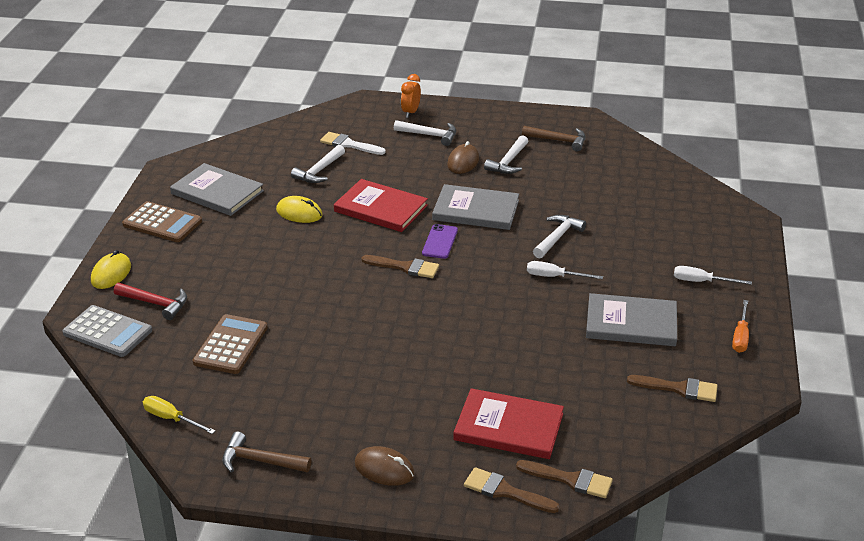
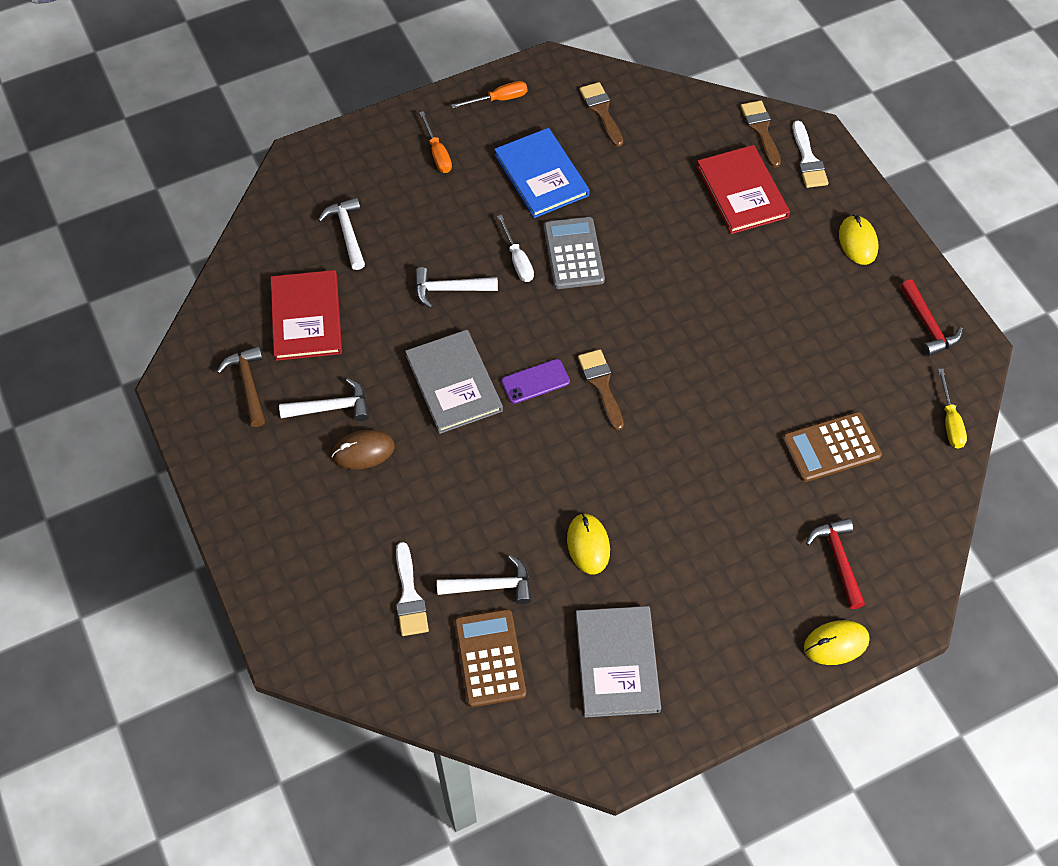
camera: 125 degrees left, 25 degrees up
grey calculator [62,305,152,357] -> grey calculator moved to [544,217,605,289]
brown calculator [122,201,202,242] -> brown calculator moved to [454,609,526,707]
brown hammer [222,432,311,473] -> red hammer [900,279,963,356]
red book [334,179,428,232] -> red book moved to [271,270,342,361]
brown mouse [355,446,415,486] -> yellow mouse [839,215,878,265]
white hammer [394,120,456,146] -> white hammer moved to [318,197,365,270]
orange clock [401,74,421,118] -> none
brown brush [464,467,560,513] -> white brush [793,120,828,188]
grey book [586,293,677,346] -> blue book [494,128,590,218]
white screwdriver [674,266,752,285] -> orange screwdriver [419,111,452,173]

